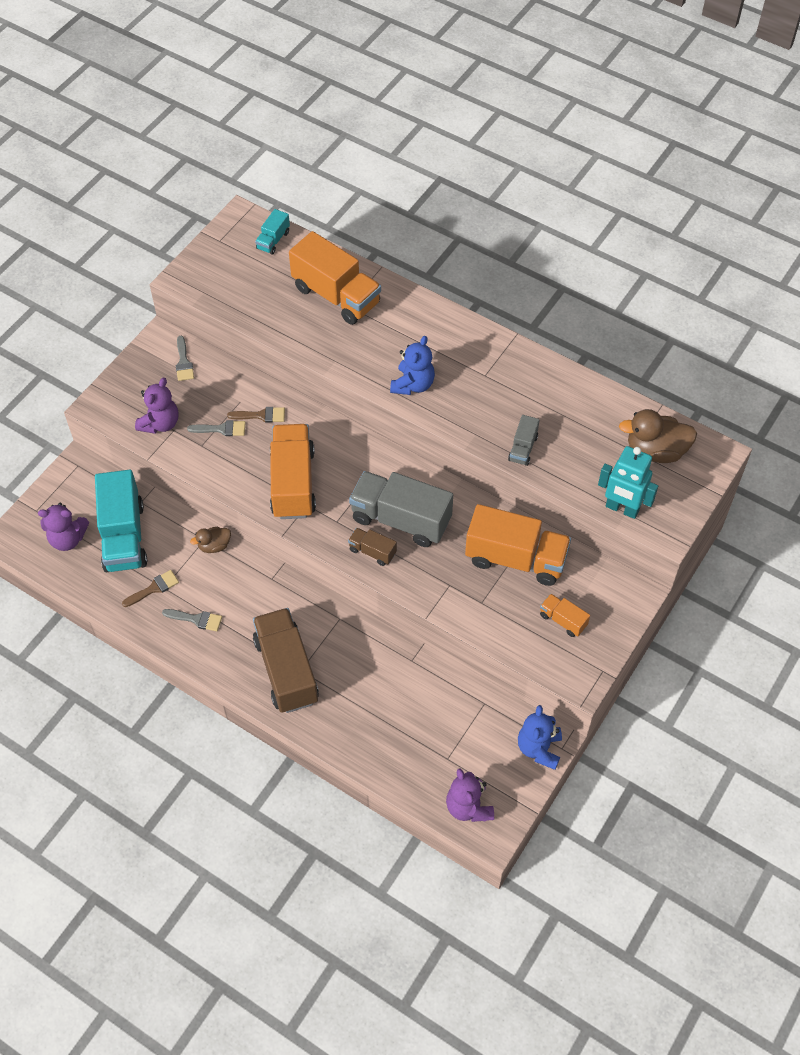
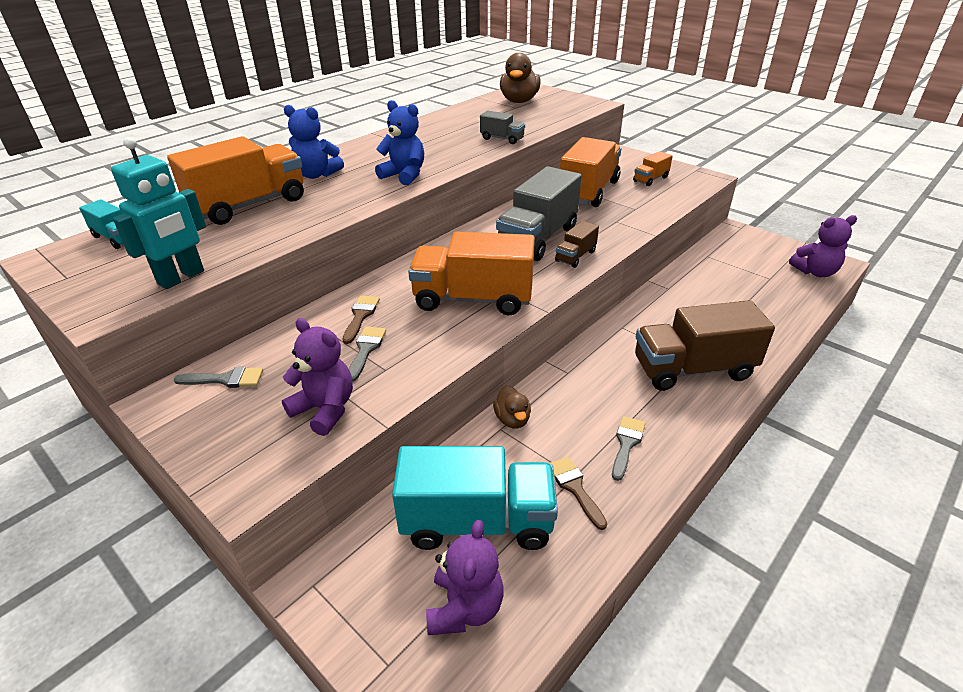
camera: 80 degrees left, 20 degrees down
blue teddy bear [518,705,562,770] -> blue teddy bear moved to [284,105,344,179]
turquoise robot [598,446,658,519] -> turquoise robot moved to [111,137,206,289]

